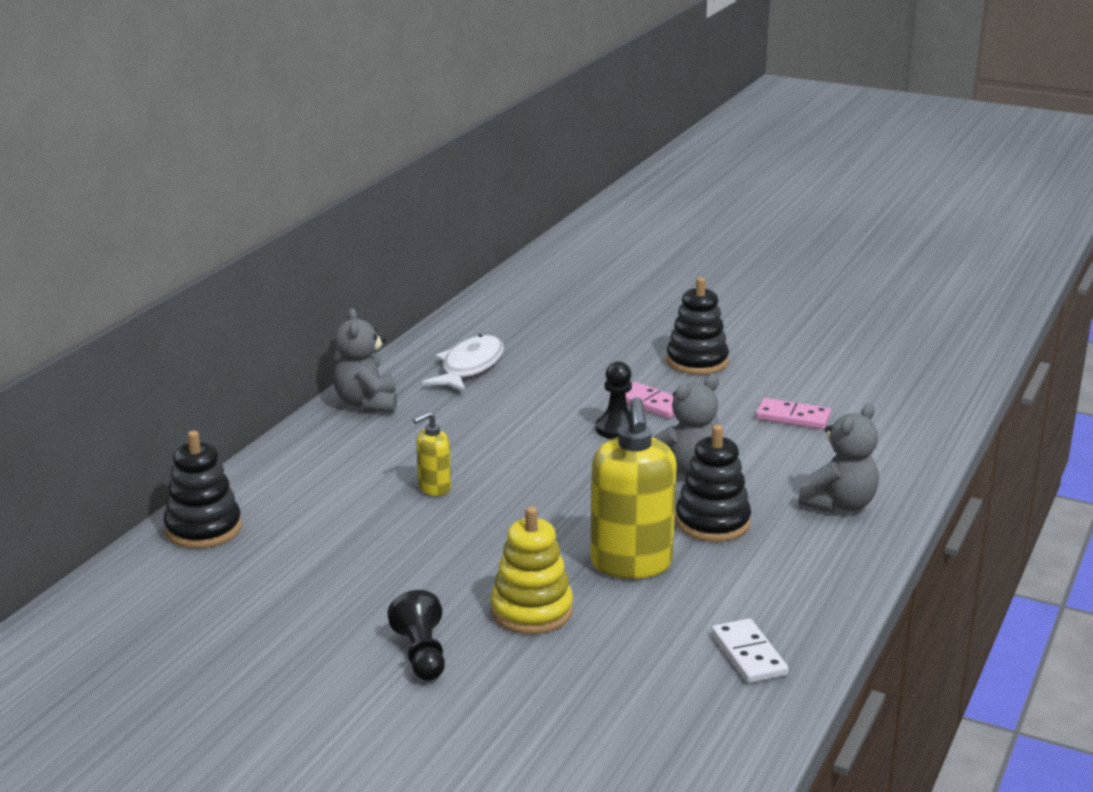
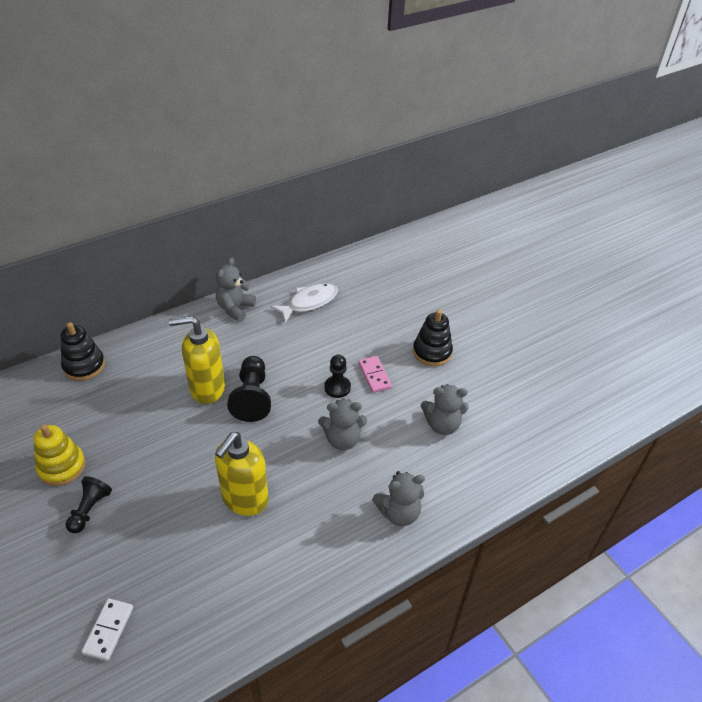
camera: 30 degrees right, 20 degrees up
yellow soap dispenser [413,411,451,496] -> yellow soap dispenser [169,316,225,404], size x1.99
yellow stacking toy [491,506,573,634] -> yellow stacking toy moved to [34,424,86,486]
black stacking toy [675,425,751,542] -> none
white domino [712,619,789,683] -> white domino moved to [81,598,133,661]
pink domino [756,398,831,429] -> grey teddy bear [421,384,469,435]
none -> black pawn [227,356,271,422]

